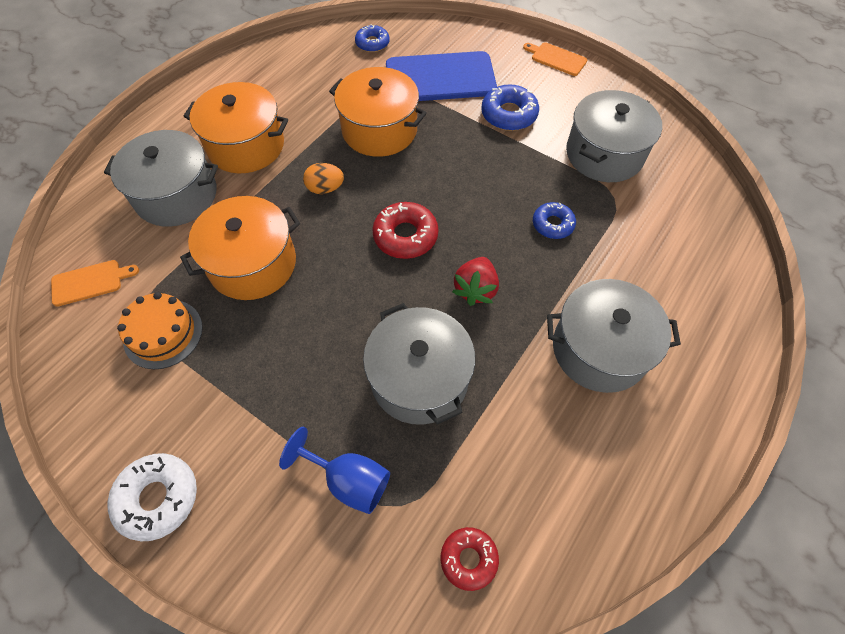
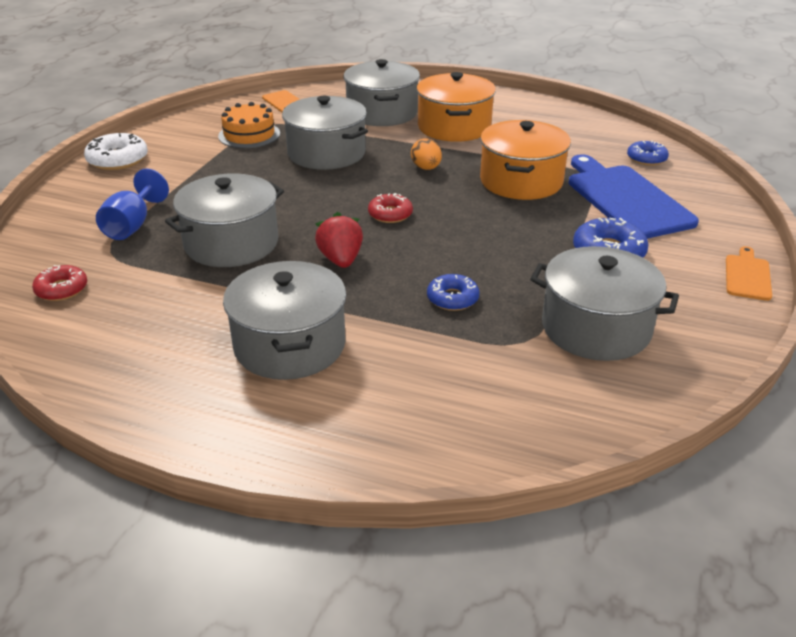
camera: 75 degrees right, 25 degrees down
orange pot [180,196,300,300] -> grey pot [282,96,368,170]
red donut [372,202,439,259] -> red donut [368,193,413,223], size x0.66
red strawberry [452,257,499,306] -> red strawberry turned 75 degrees clockwise [315,212,363,268]

